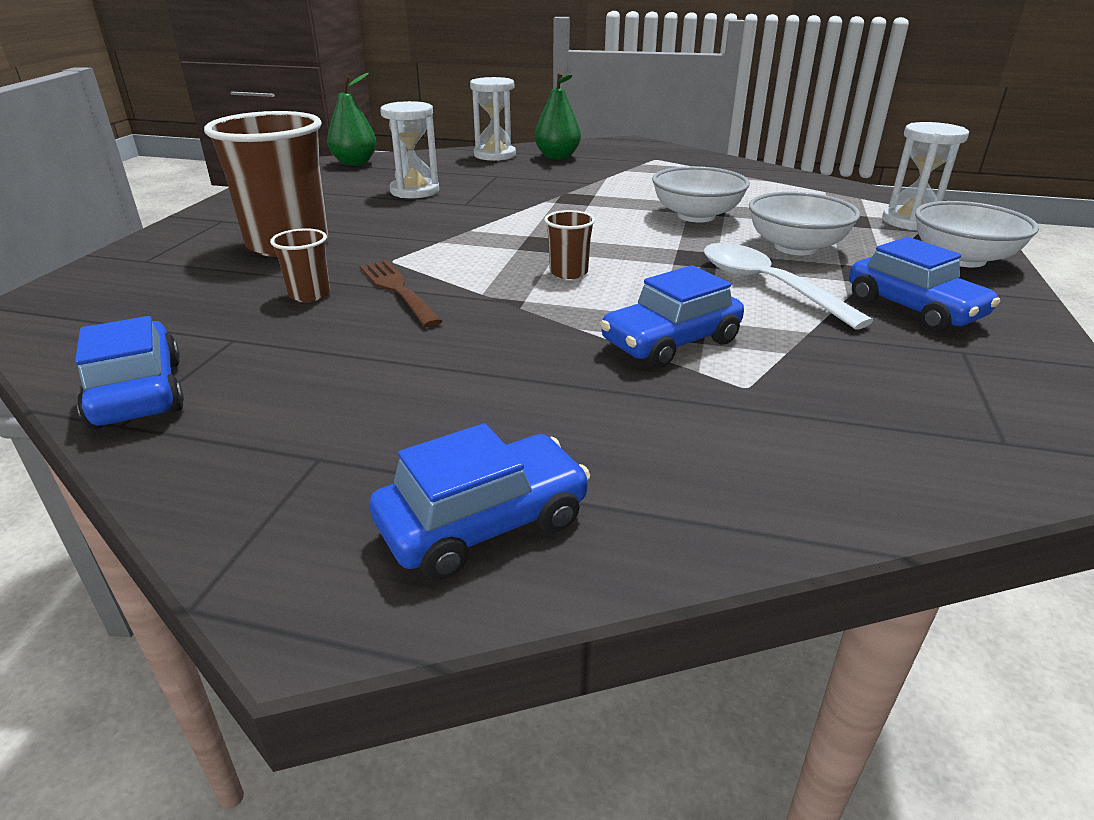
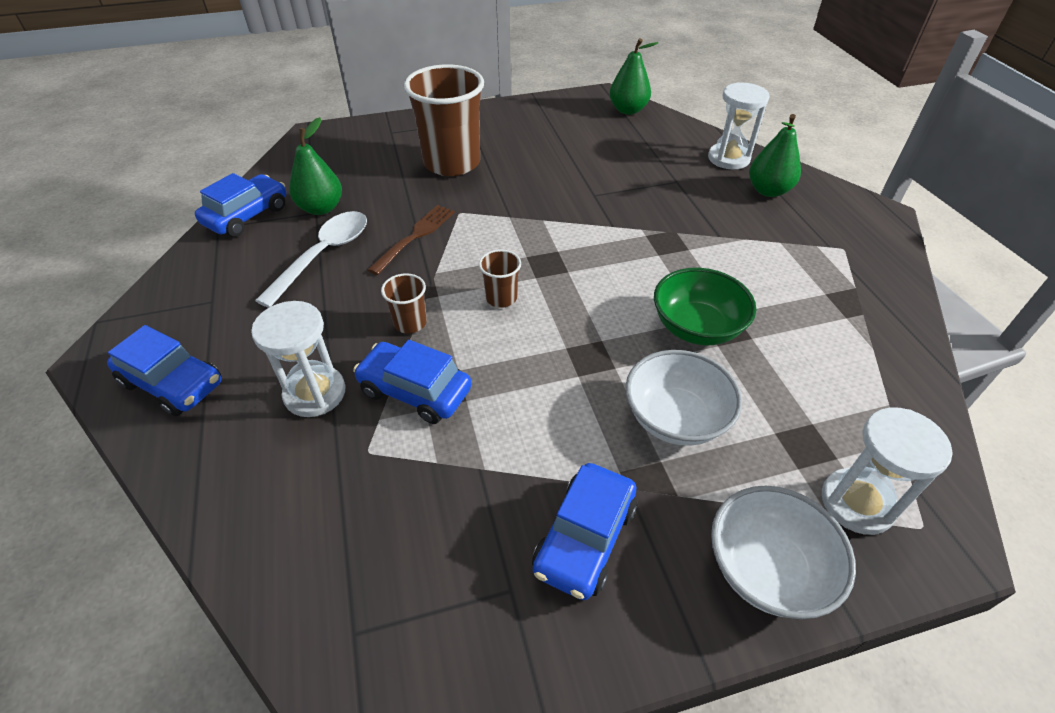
camera: 60 degrees right, 15 degrees up
brown cup [270,228,330,302] -> brown cup moved to [381,273,427,333]
white hourglass [380,101,439,198] -> white hourglass moved to [251,301,346,417]
white bowl [652,166,750,222] -> green bowl [654,268,756,345]
white spoon [704,243,873,330] -> white spoon moved to [255,211,367,308]
none -> green pear [289,117,342,215]

